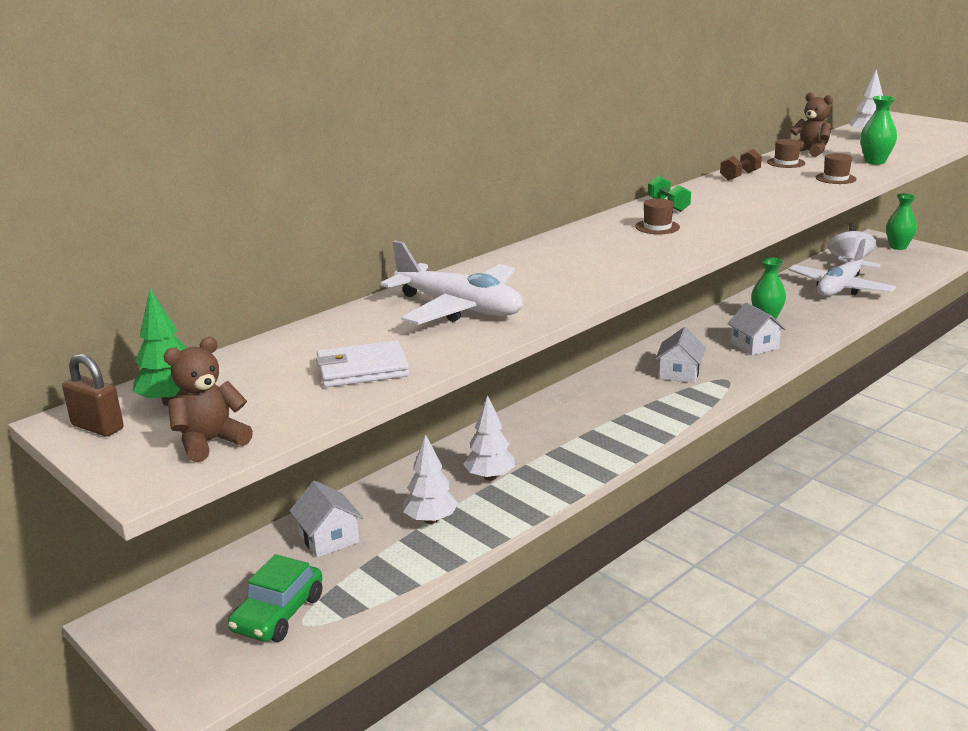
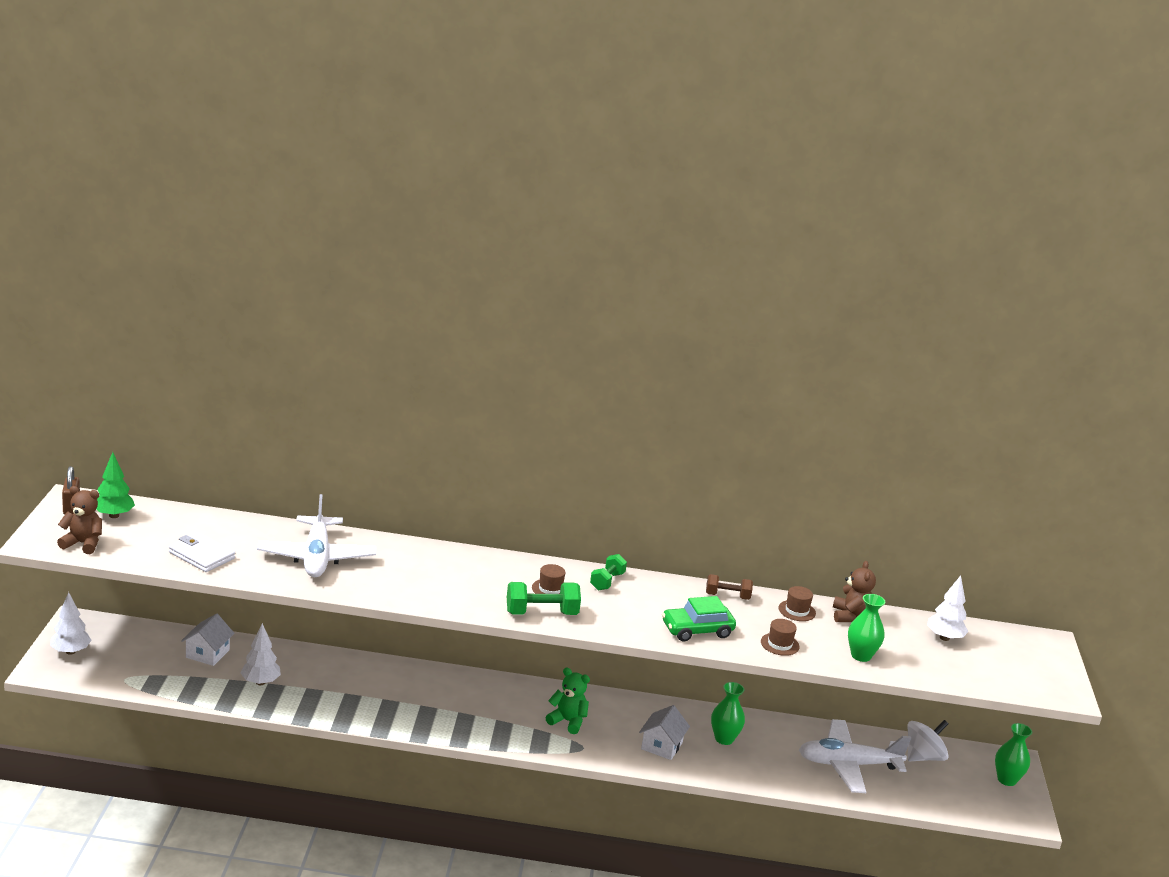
camera: 45 degrees right, 0 degrees up
green car [228,554,323,642] -> green car moved to [662,596,736,642]
white tree [463,395,515,481] -> white tree moved to [50,592,92,655]
white house [655,327,706,383] -> green teddy bear [545,668,590,734]
none -> green dumbbell [507,582,581,615]

